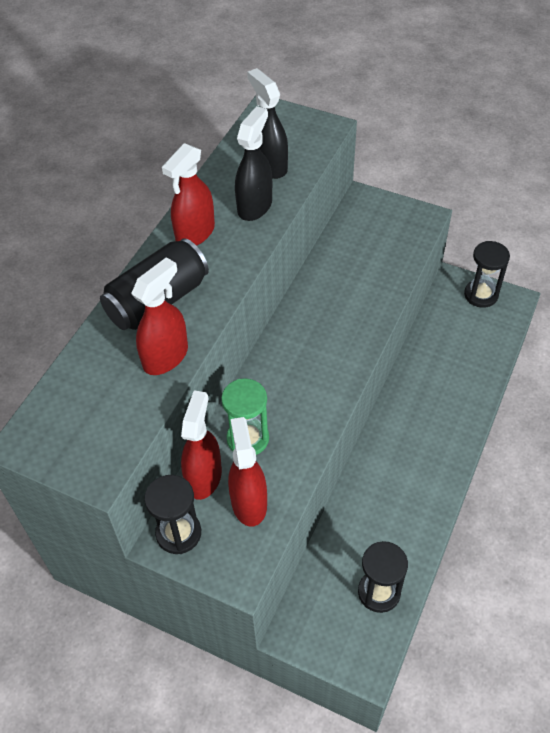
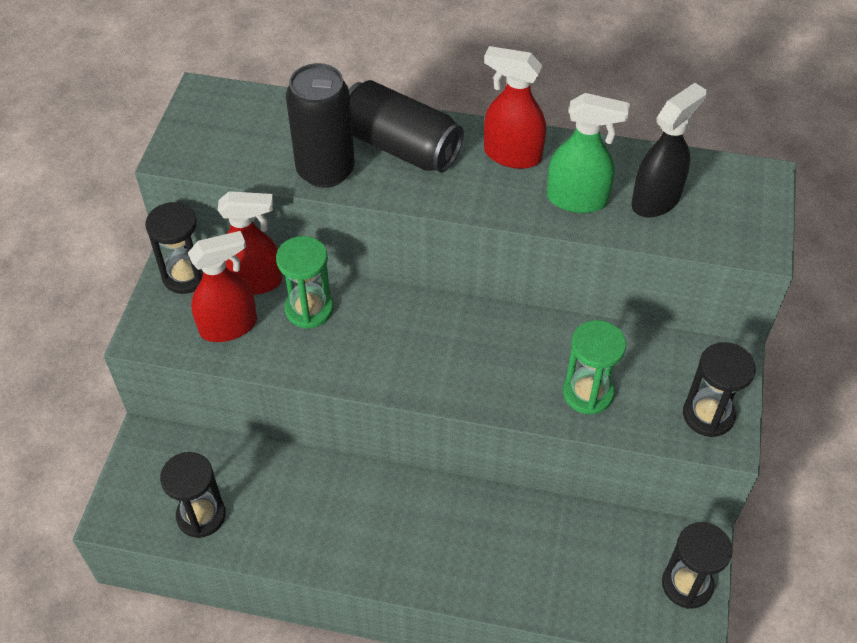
camera: 75 degrees right, 0 degrees up
red spray bottle [131,257,188,375] -> black can [286,63,355,188]
black spray bottle [235,106,272,221] -> green spray bottle [547,93,630,213]
none -> green hourglass [563,320,626,415]
none -> black hourglass [683,342,756,437]

